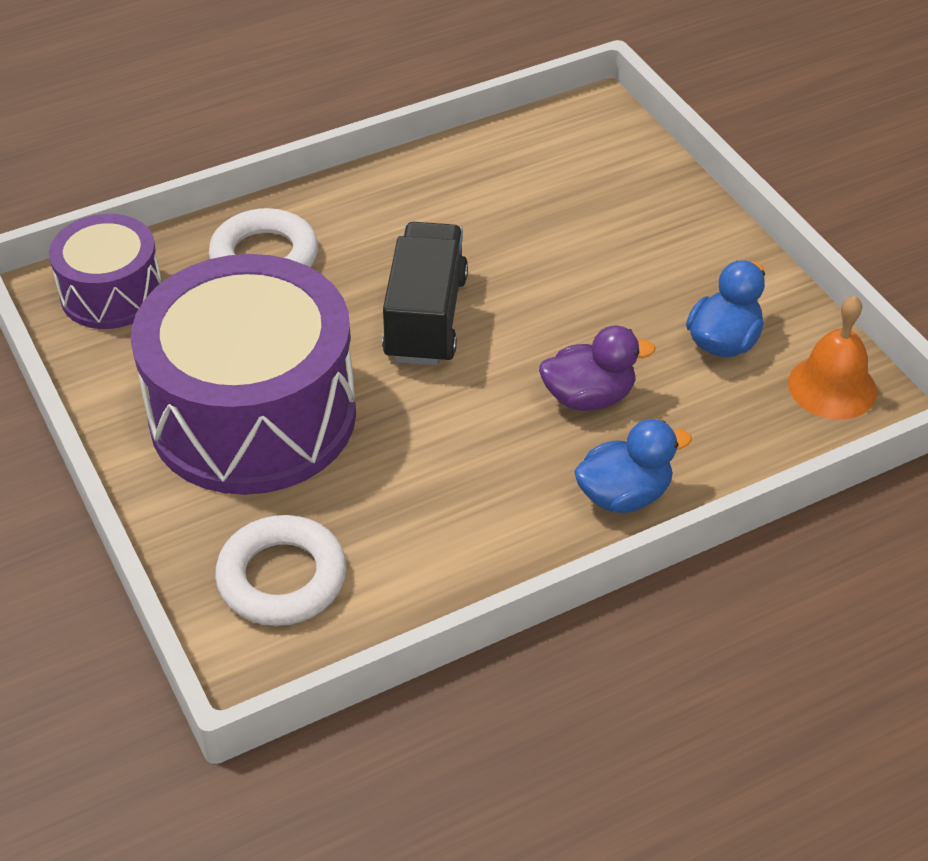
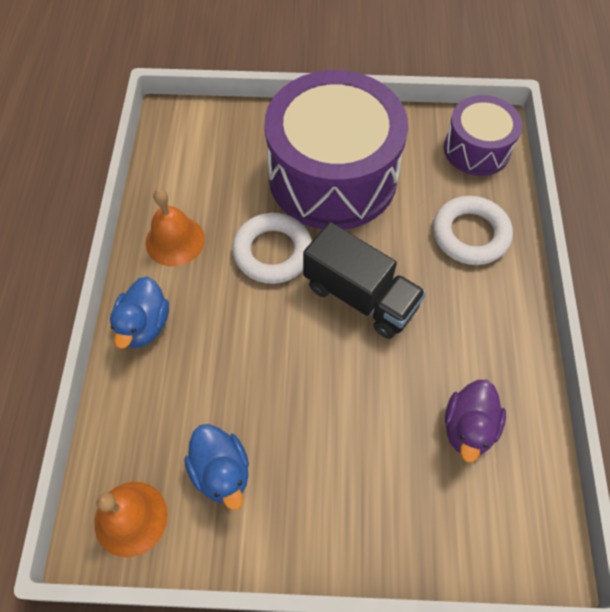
camera: 120 degrees right, 15 degrees up
white ring [215,515,347,626] -> white ring moved to [232,213,312,284]
purple duck [539,326,656,411] -> purple duck moved to [445,380,506,462]
none -> orange bell [146,189,205,266]

